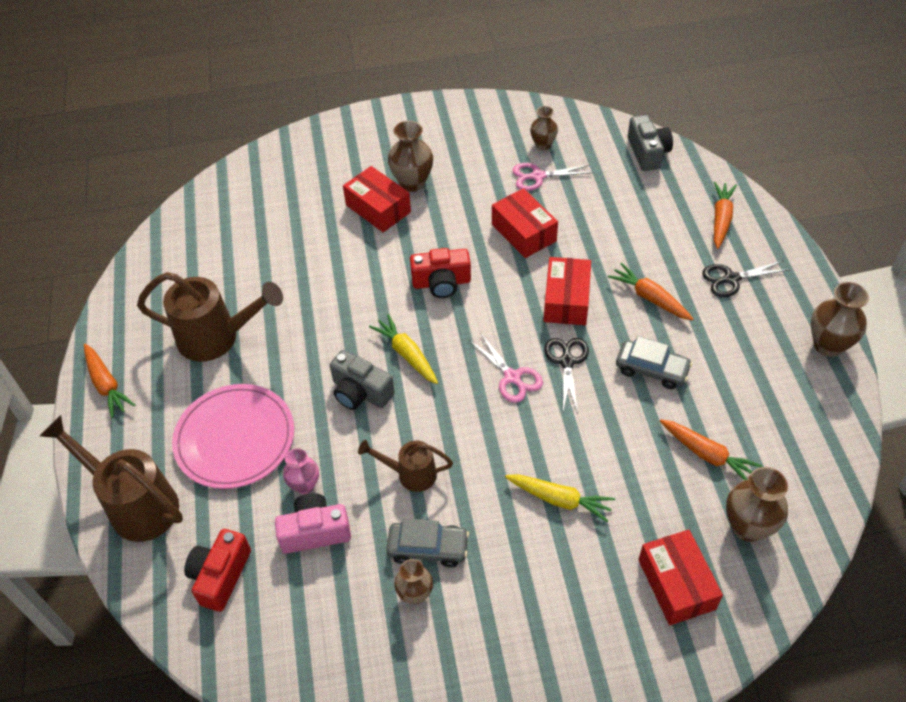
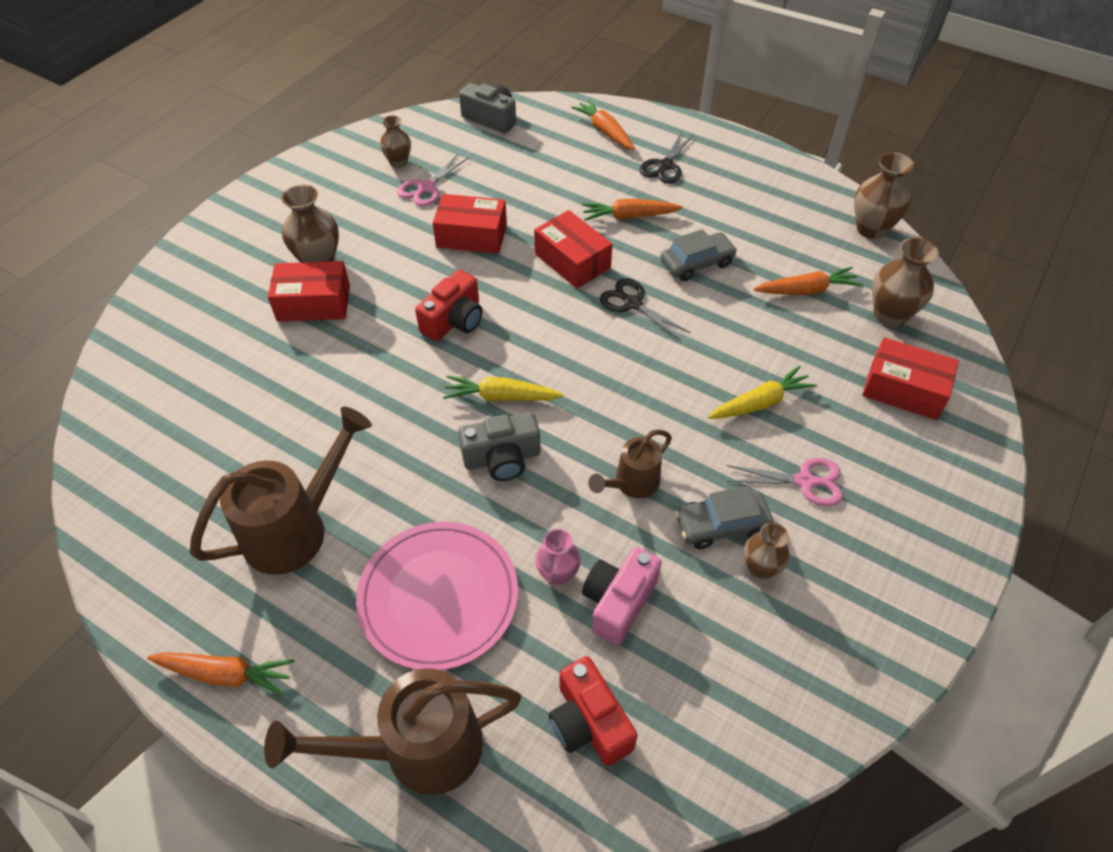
camera: 50 degrees left, 0 degrees up
grey car [386,518,469,567] -> grey car turned 150 degrees counterclockwise [675,486,773,549]
pink scissors [470,333,543,403] -> pink scissors moved to [727,458,843,506]
brown vase [811,282,869,357] -> brown vase moved to [854,152,914,239]

